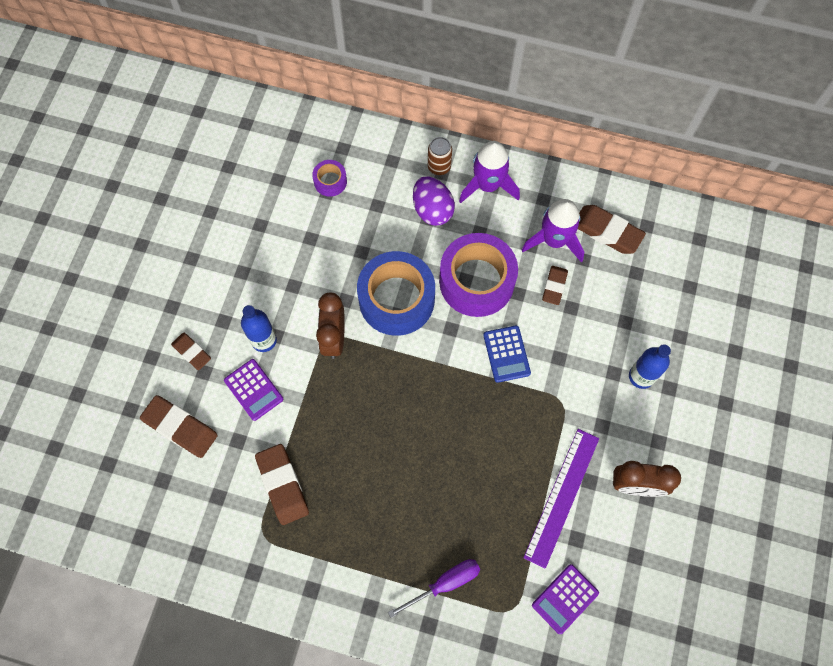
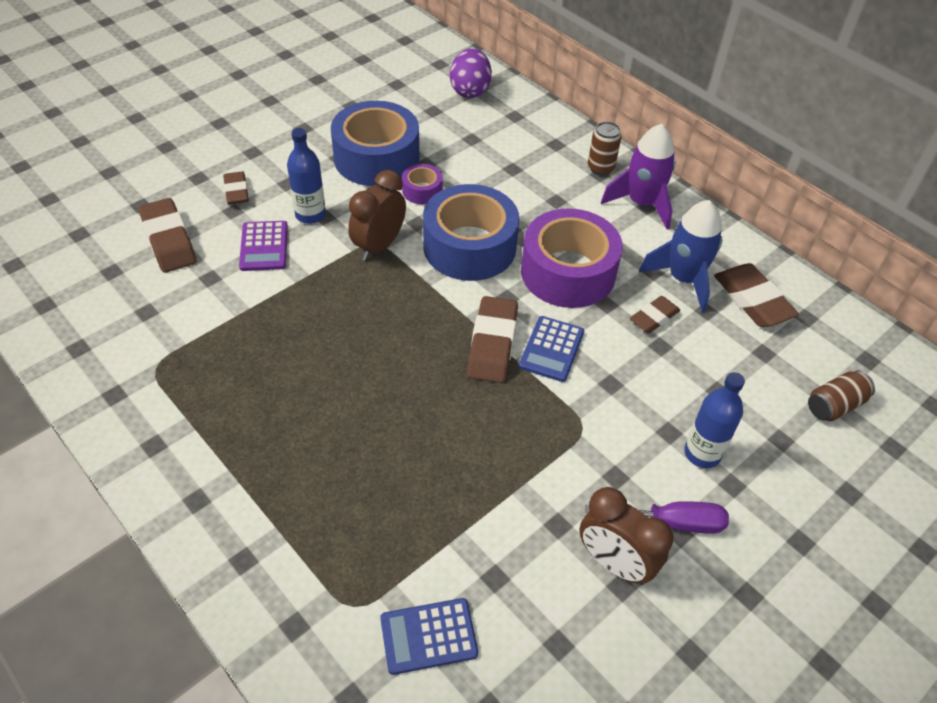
camera: 30 degrees right, 20 degrees down
brown eraser [255,444,309,525] -> brown eraser moved to [467,296,518,383]
purple tape [312,160,347,197] -> purple tape moved to [402,164,443,204]
purple screwdriver [388,559,480,618] -> purple screwdriver moved to [585,501,729,534]
purple egg [413,176,455,226] -> purple egg moved to [450,48,492,98]
purple rocket [522,199,584,263] -> blue rocket [639,200,722,312]
purple ruler [523,429,599,569] -> none
purple calculator [532,564,599,634] -> blue calculator [380,598,478,675]
none -> blue tape [331,101,419,186]
none -> brown can [808,370,875,421]

